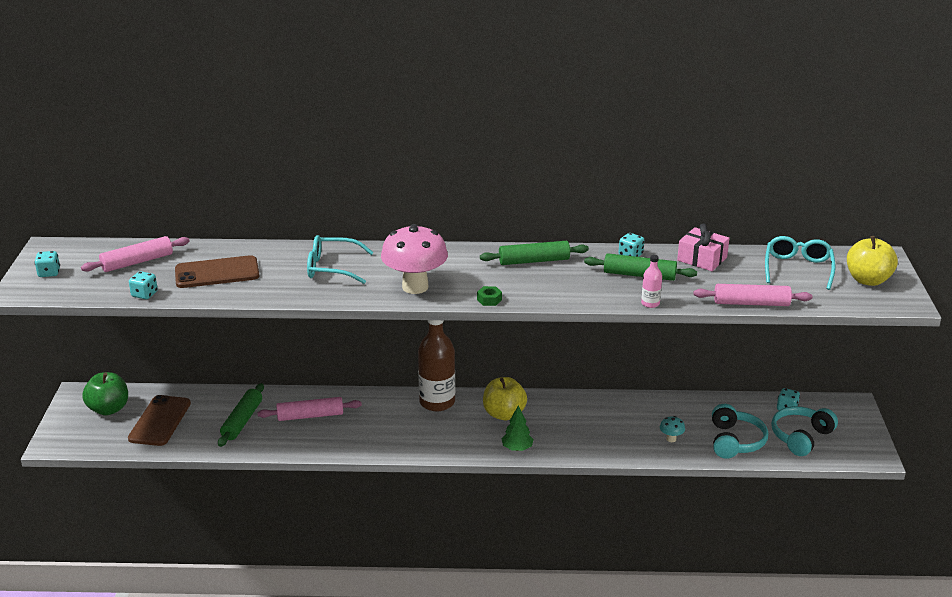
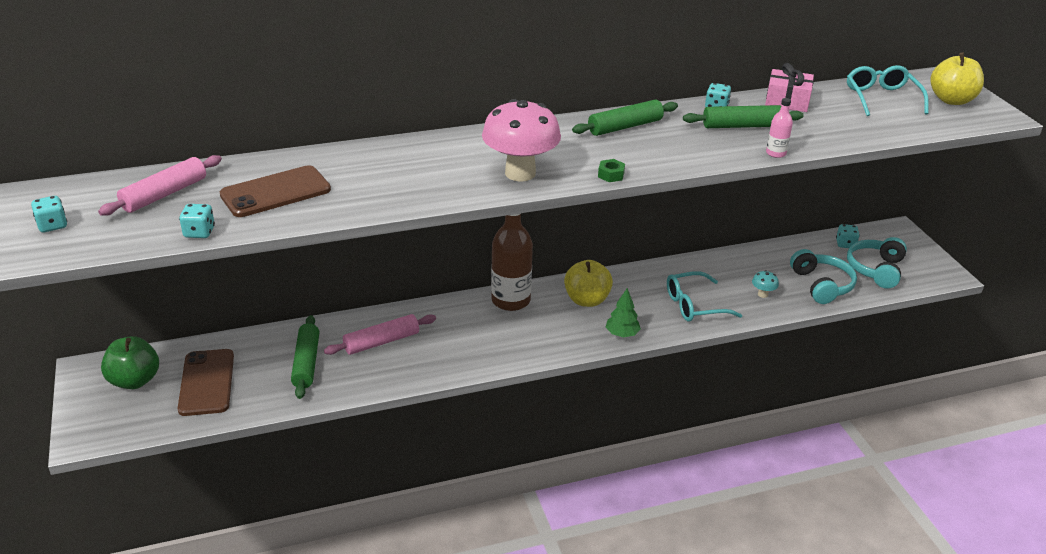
camera: 20 degrees left, 5 degrees up
turquoise glasses [307,235,374,284] -> turquoise glasses moved to [667,271,742,322]
pink rolling pin [693,284,812,306] -> none

